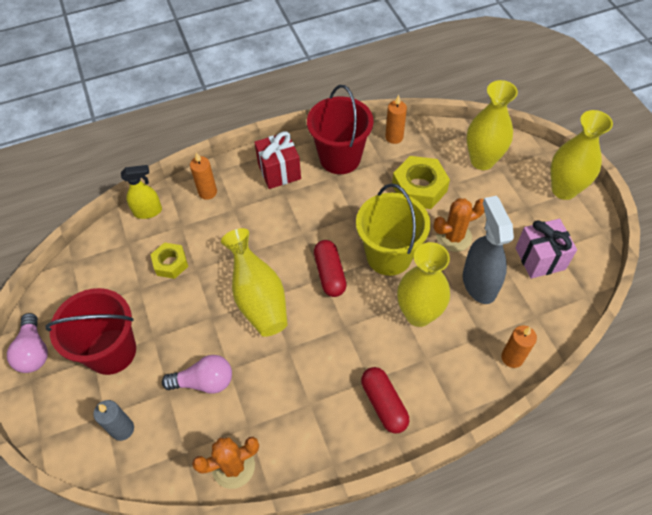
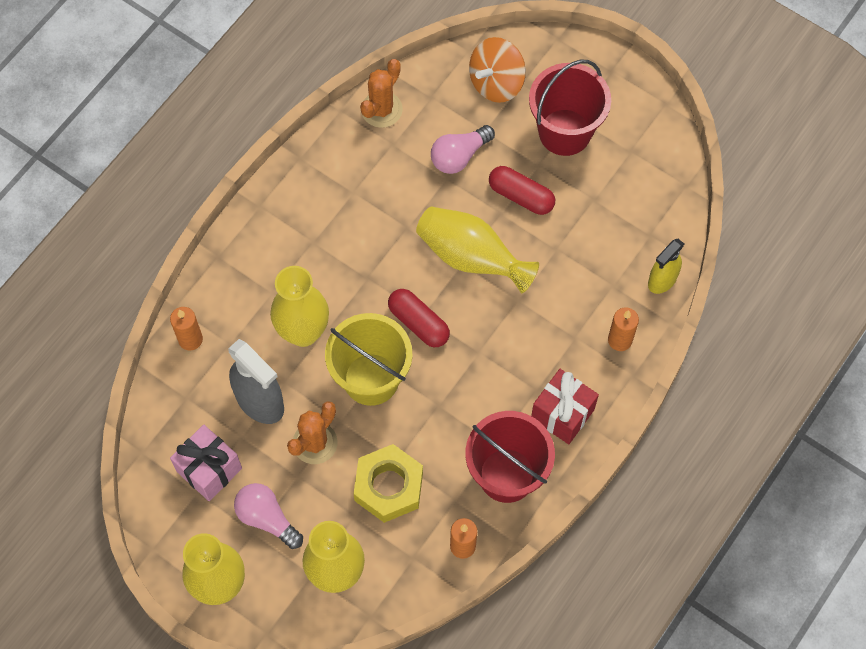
camera: 145 degrees right, 10 degrees up
pink light bulb [7,313,48,373] -> pink light bulb moved to [234,483,303,549]
grey candle [93,400,134,441] -> orange spinning top [469,37,526,103]
yellow nut [150,243,188,279] -> none
red capsule [361,367,409,434] -> red capsule moved to [489,166,555,215]

